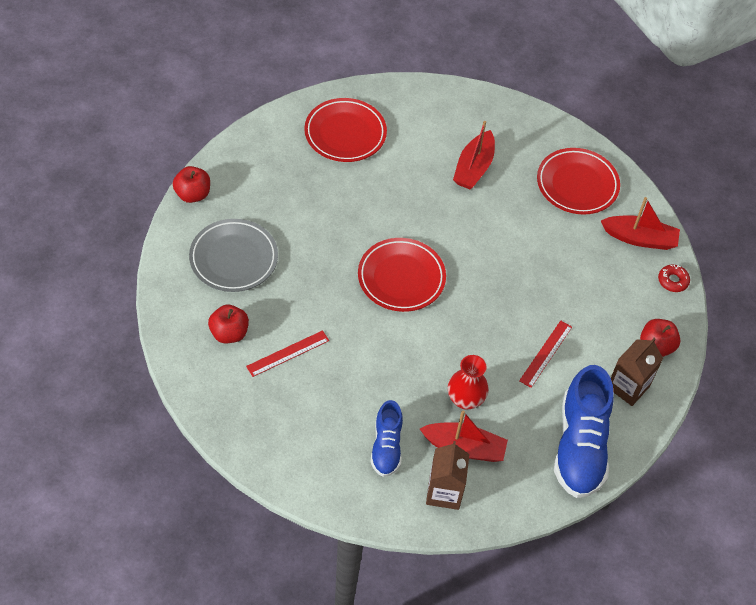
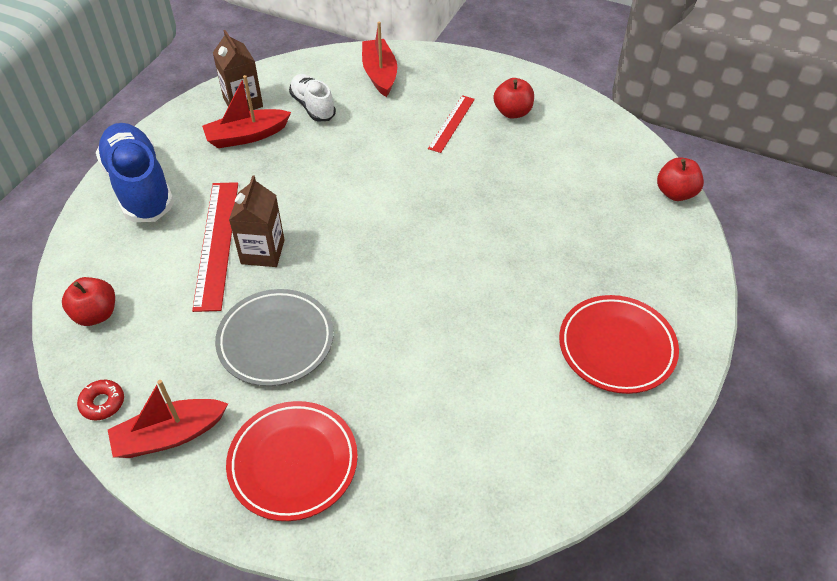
camera: 150 degrees right, 5 degrees down
grey plate [189,219,278,292] -> grey plate moved to [215,289,334,386]
red plate [358,238,446,312] -> none
blue shoe [370,400,403,477] -> white shoe [289,74,336,122]
red vase [448,355,489,410] -> none
red boat [453,121,495,189] -> red boat moved to [362,22,397,97]
red ruler [519,321,572,388] -> red ruler [192,182,238,312], size x1.69
brown carton [611,338,663,406] -> brown carton moved to [229,175,285,267]

